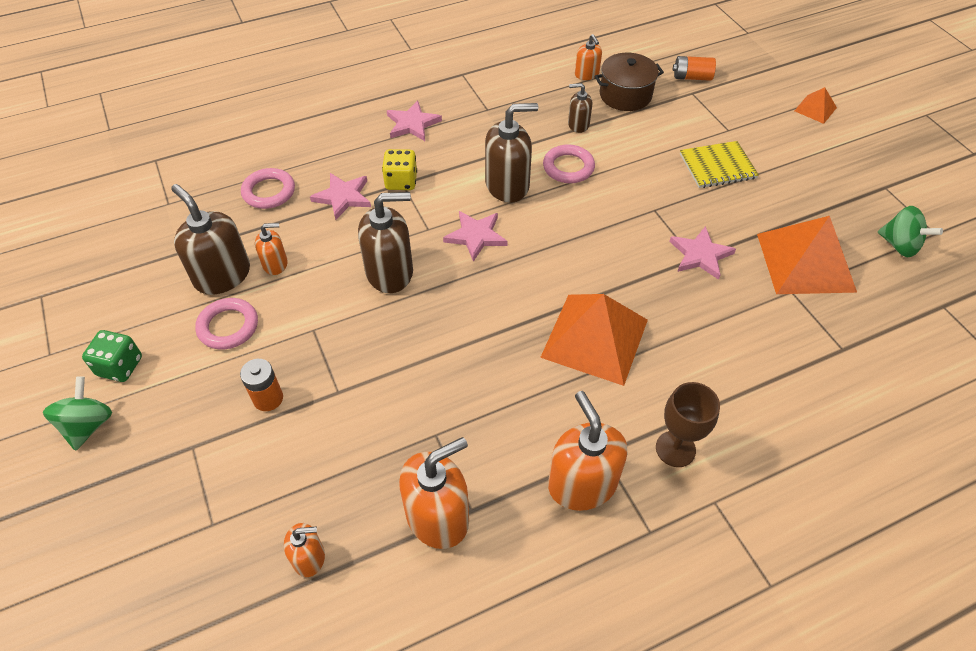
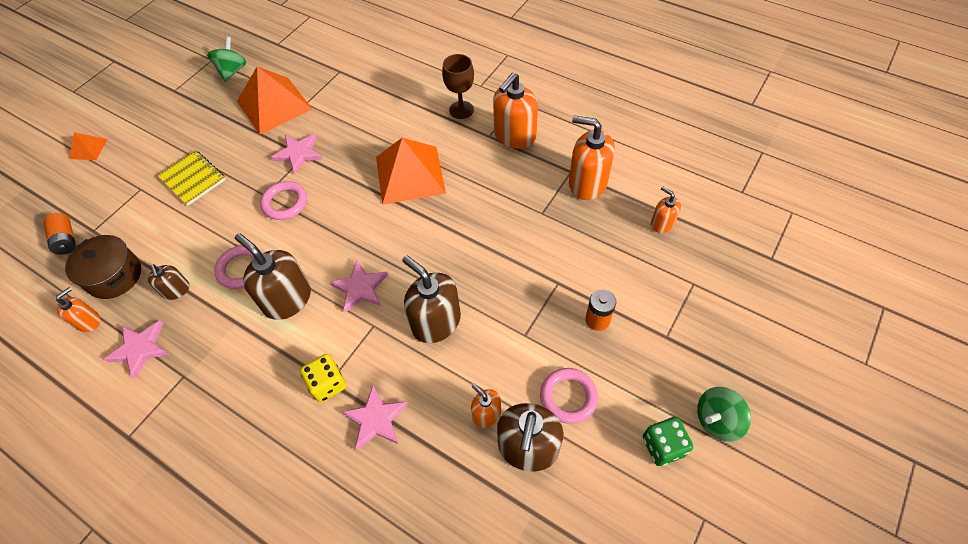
camera: 120 degrees left, 5 degrees up
pink ring [241,168,295,209] -> pink ring moved to [260,181,307,220]
pink star [387,100,442,141] -> pink star moved to [104,321,169,379]

